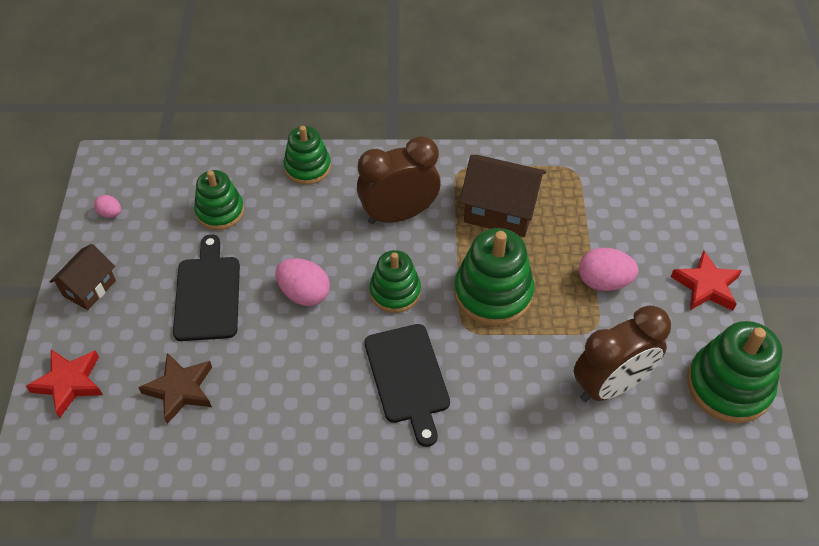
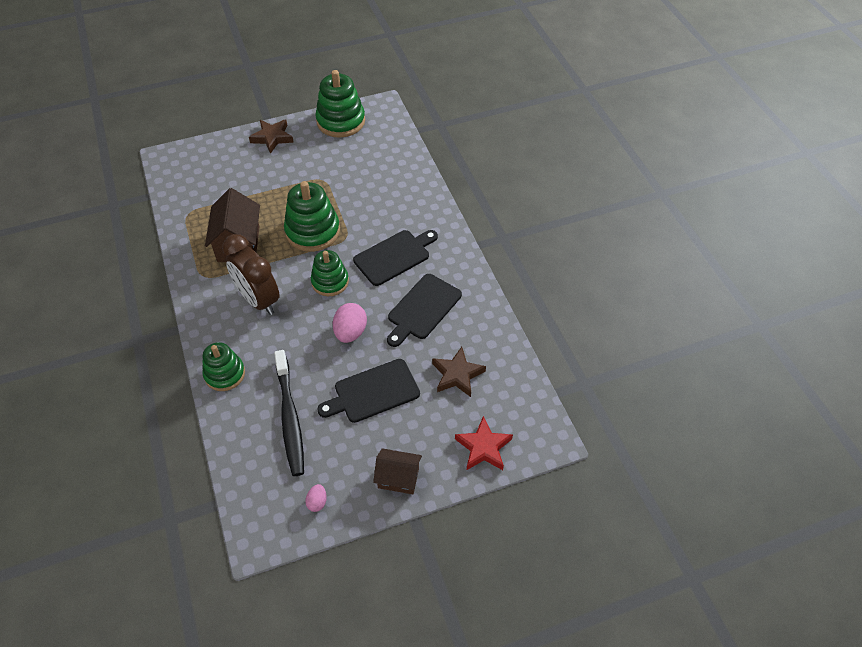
camera: 110 degrees left, 0 degrees up
green stacking toy [194,170,244,230] -> black toothbrush [274,350,304,476]
brown clock [574,305,671,402] -> none
pink egg [579,248,638,291] -> none
red star [671,250,742,311] -> brown star [249,119,294,154]
none -> black cutting board [387,274,462,347]

